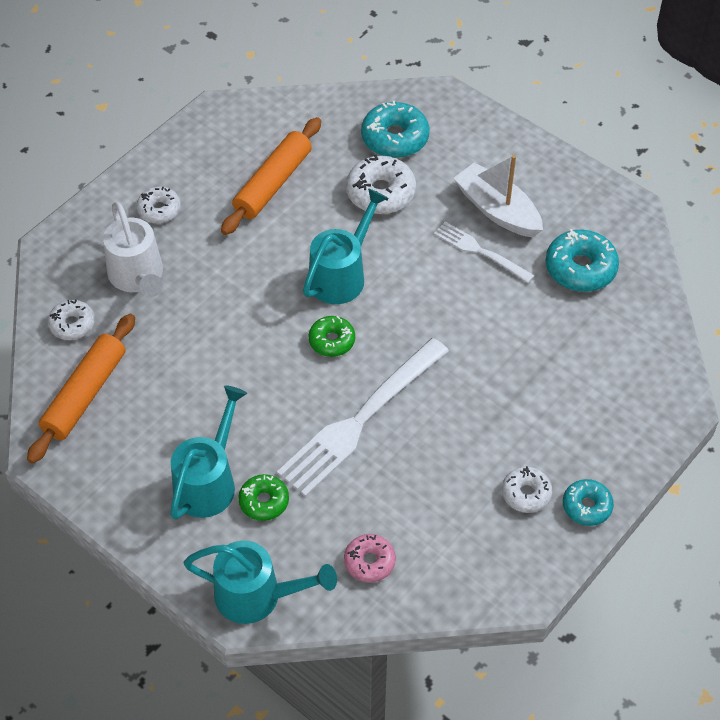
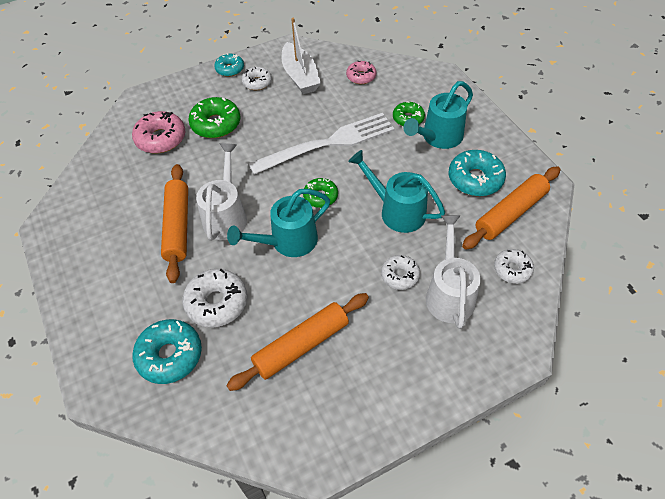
camera: 155 degrees left, 0 degrees up
white donut [136,187,181,224] -> white donut moved to [381,255,420,290]
turquoise watering can [183,540,337,624] -> turquoise watering can moved to [348,150,445,233]
white fork [434,222,535,283] -> orange rolling pin [161,164,188,283]
white boat [454,155,543,237] -> white boat moved to [281,18,321,94]
turquoise donut [545,229,619,292] -> turquoise donut moved to [449,150,506,196]
none -> pink donut [132,111,185,153]
none -> green donut [188,97,240,138]
none -> white watering can [196,143,247,241]

